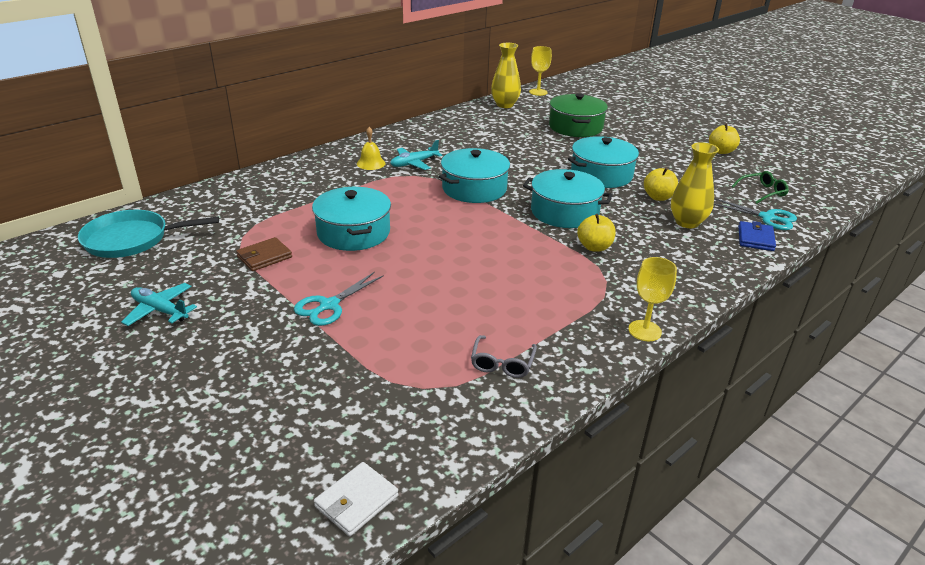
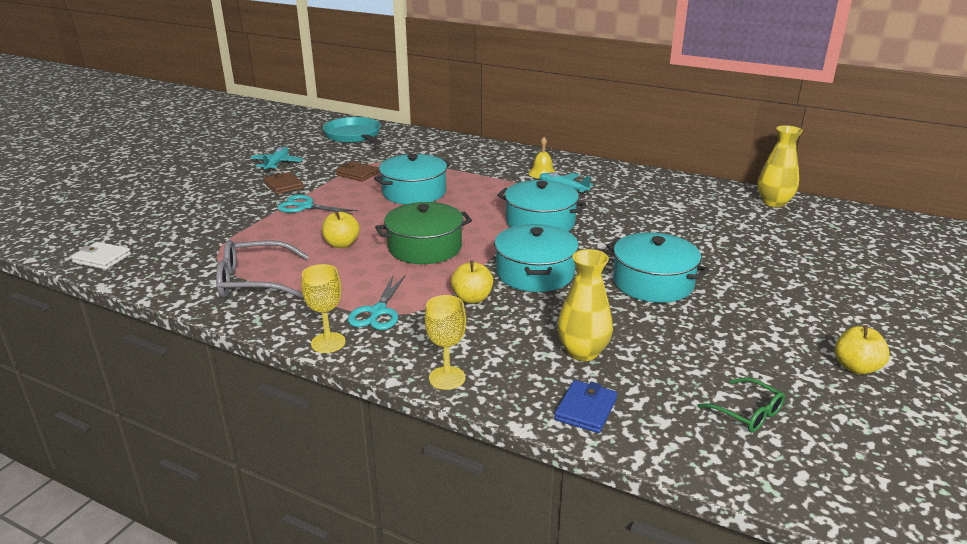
camera: 70 degrees right, 5 degrees down
grey glasses [471,335,537,378] -> grey glasses [216,240,309,298], size x1.71
yellow goblet [529,46,552,96] -> yellow goblet moved to [425,295,466,390]
green pot [549,93,608,137] -> green pot moved to [375,202,472,264]
yellow apple [644,168,678,201] -> yellow apple moved to [322,211,360,248]
turquoise scissors [714,198,797,230] -> turquoise scissors moved to [348,275,406,330]
blue wallet [738,221,776,251] -> blue wallet turned 60 degrees counterclockwise [554,380,617,433]
none -> brown wallet [263,172,303,195]

